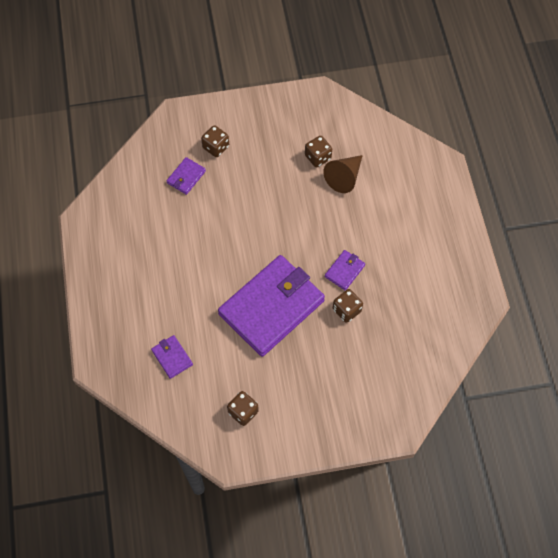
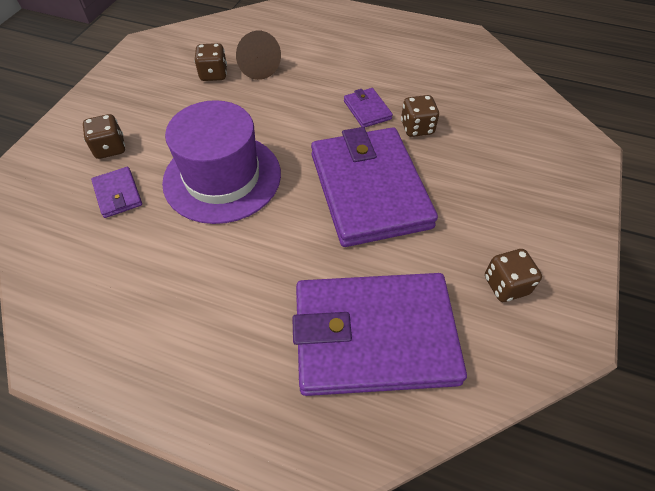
camera: 60 degrees left, 10 degrees down
purple wallet [151,335,193,379] -> purple wallet [292,273,467,396], size x2.45
none -> purple hat [162,100,281,224]

